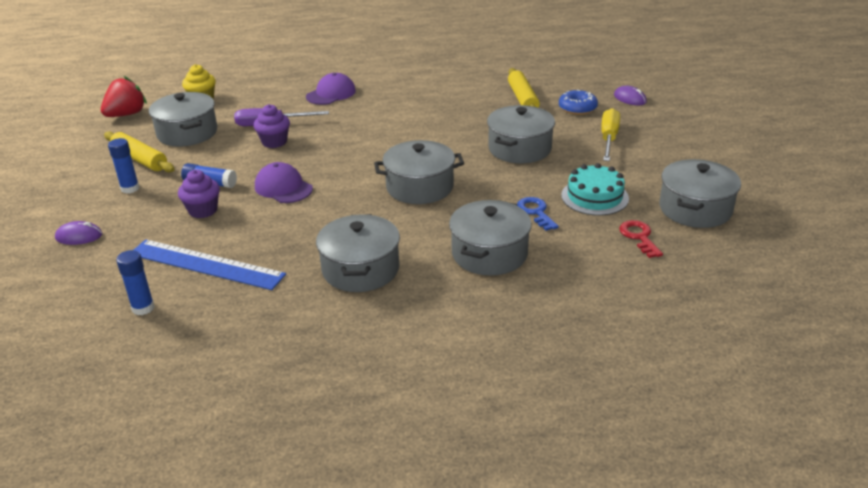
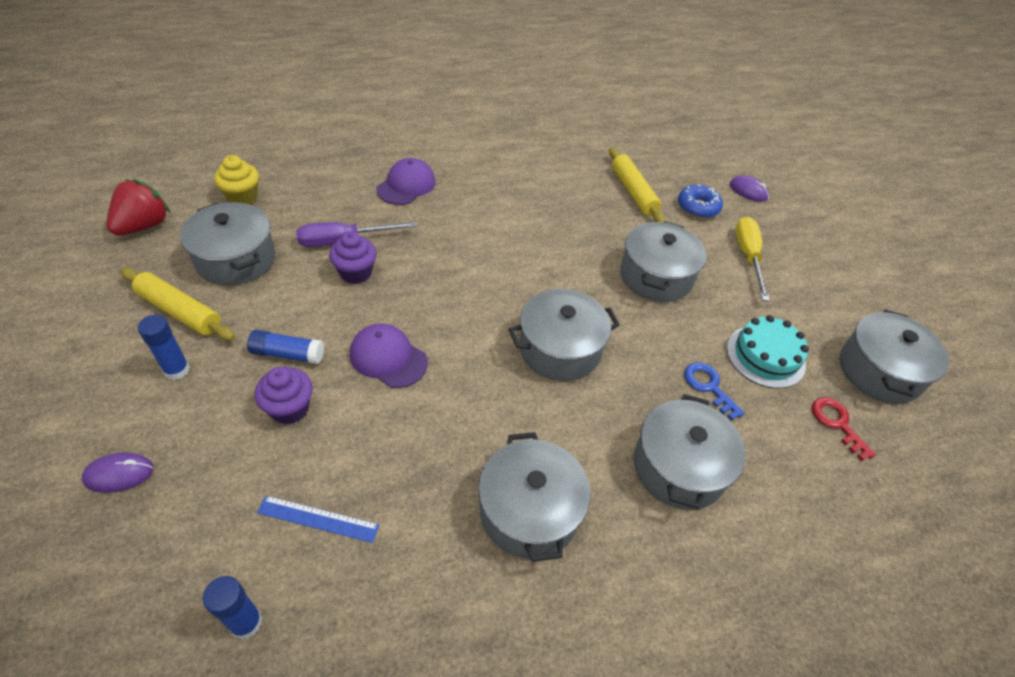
camera: 15 degrees left, 15 degrees up
blue ruler [134,239,286,290] -> blue ruler [257,496,380,543], size x0.53

